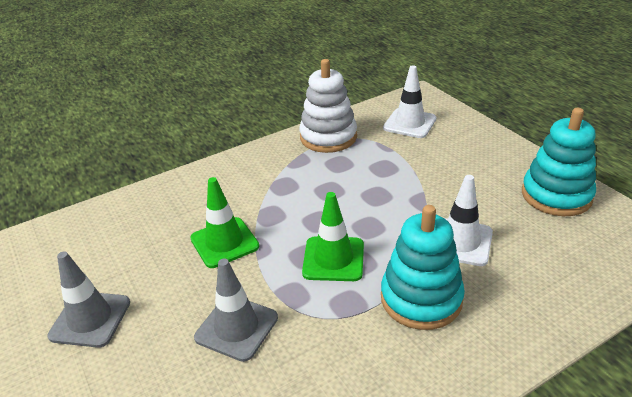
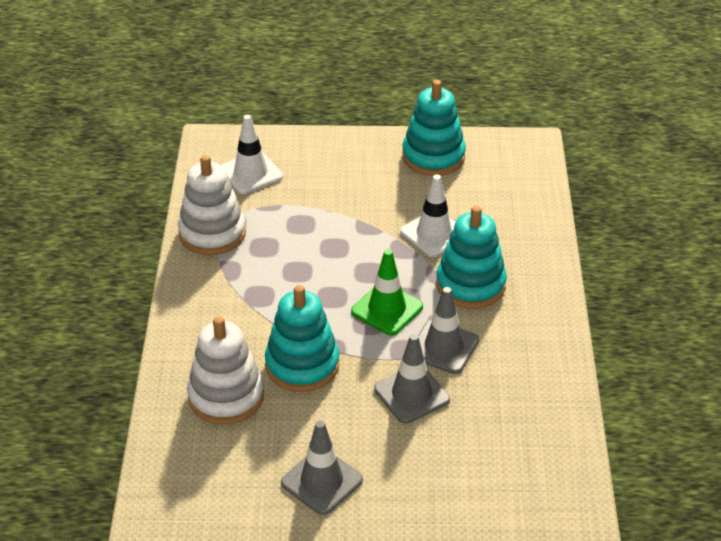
camera: 60 degrees left, 5 degrees up
green traffic cone [190,177,259,268] -> turquoise stacking toy [265,285,339,392]
none -> white stacking toy [187,316,264,425]
none -> grey traffic cone [418,287,479,374]

